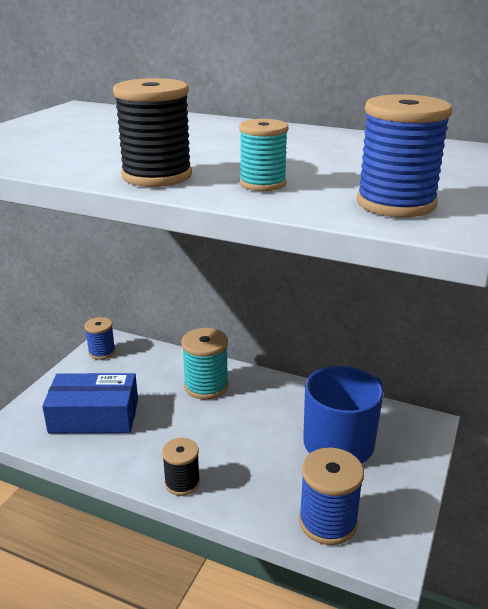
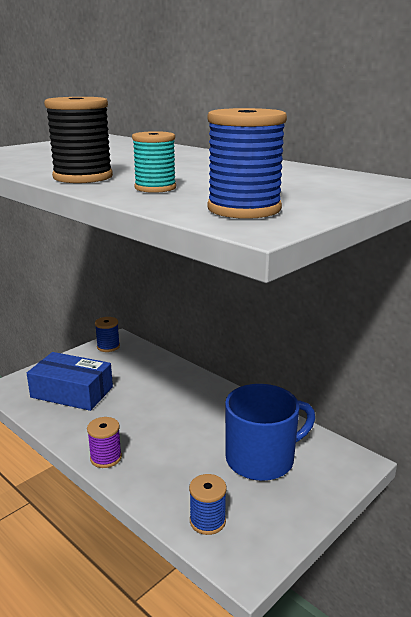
camera: 20 degrees right, 5 degrees down
black spool [162,438,200,496] -> purple spool [87,417,122,468]
turquoise spool [181,328,229,399] -> none
blue spool [299,448,364,545] -> blue spool [189,474,227,535], size x0.65

